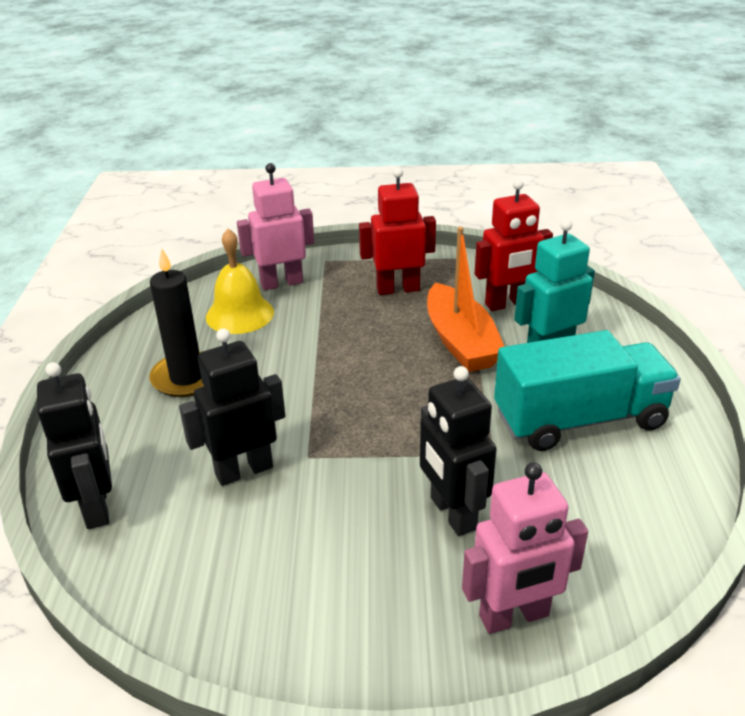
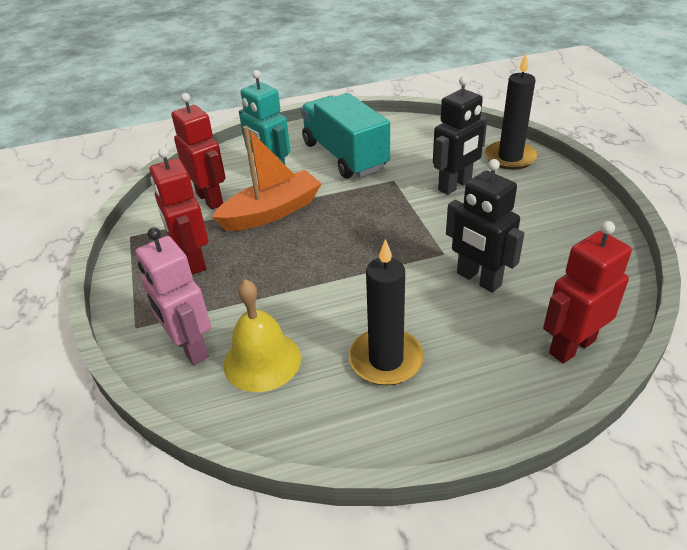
camera: 105 degrees left, 5 degrees up
black robot [37,362,112,529] -> red robot [543,221,632,364]
pink robot [462,463,588,634] -> black candle [485,54,538,170]

